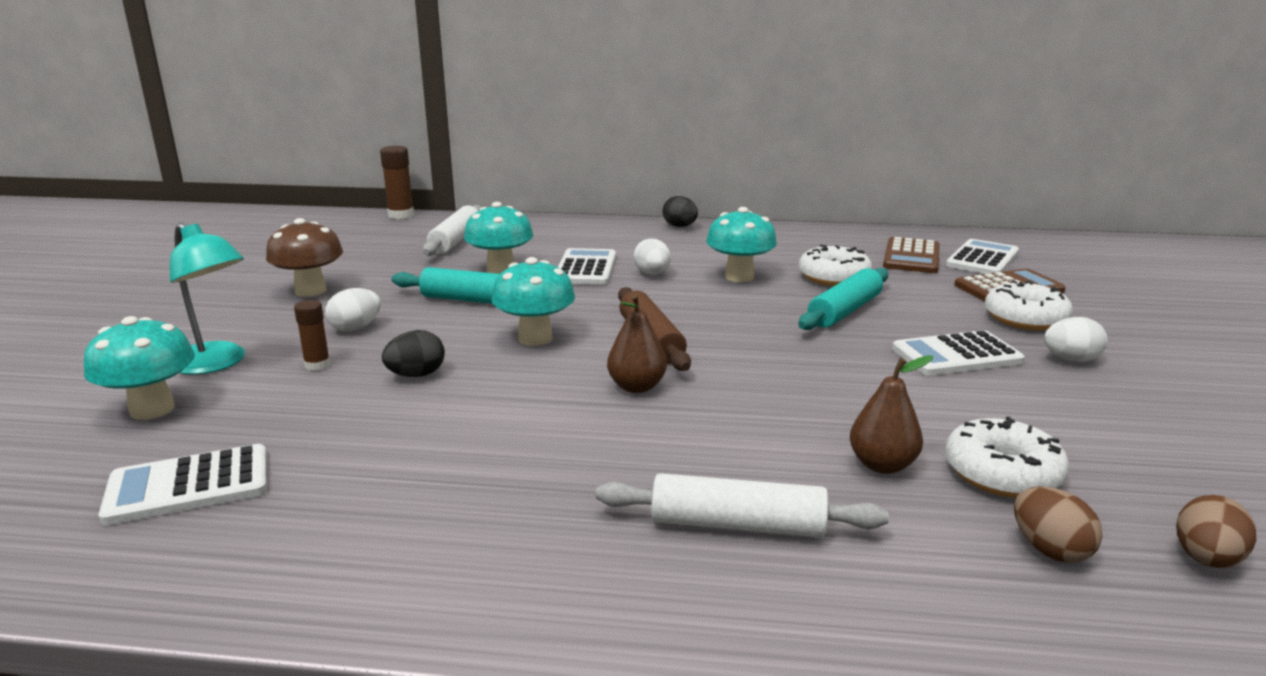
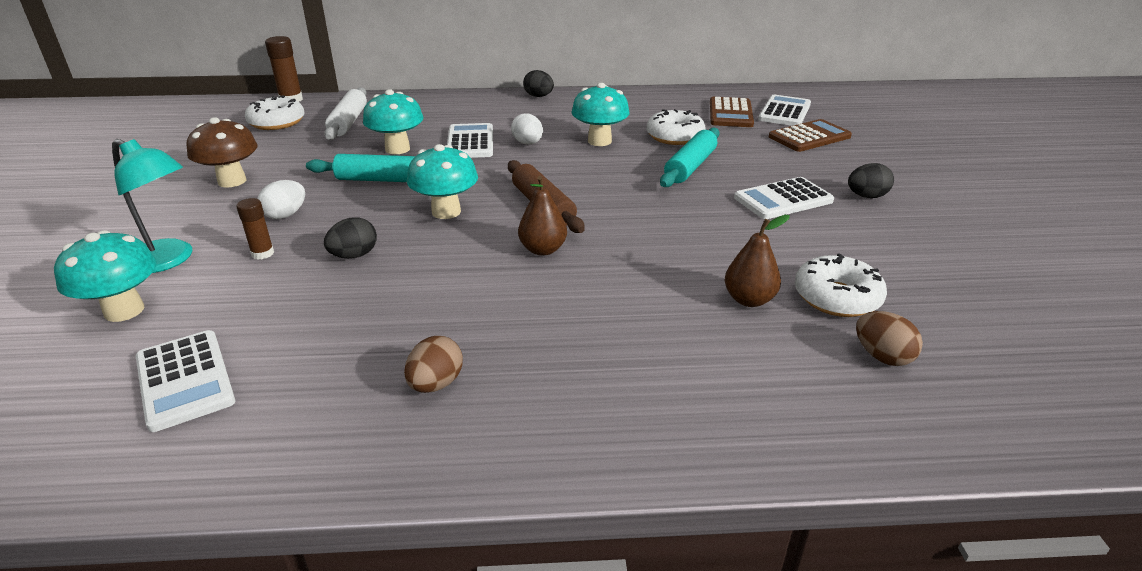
camera: 10 degrees left, 10 degrees up
white calculator [99,444,267,525] -> white calculator turned 90 degrees counterclockwise [136,330,235,432]
white rolling pin [596,473,889,537] -> none
white donut [985,280,1073,330] -> white donut moved to [245,95,305,130]
white egg [1044,317,1107,362] -> black egg [848,163,894,198]
brown egg [1176,495,1257,568] -> brown egg moved to [404,336,463,393]

